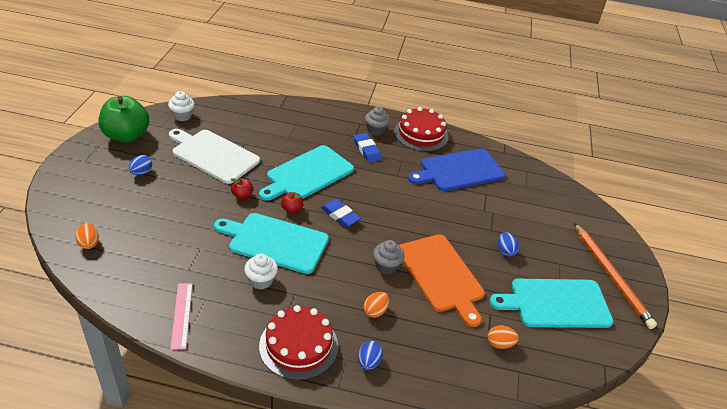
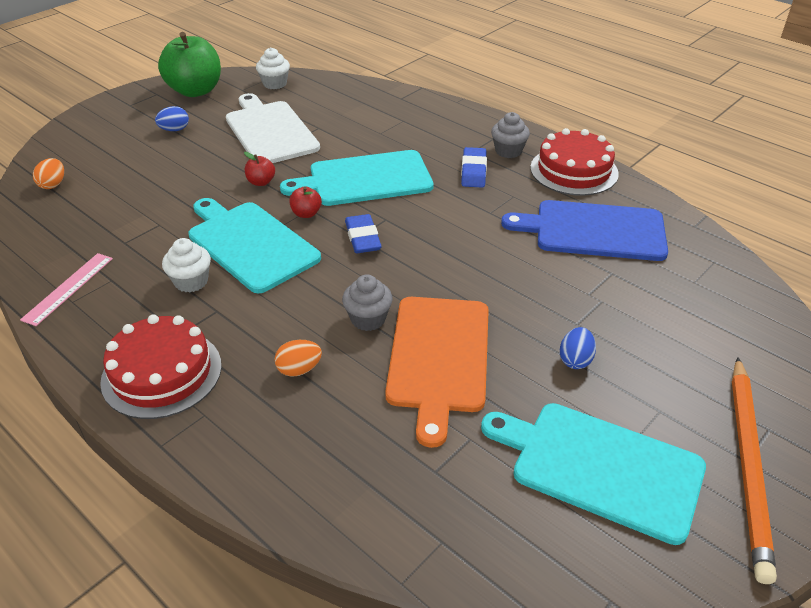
camera: 35 degrees right, 0 degrees up
blue egg [358,341,383,370] -> none
orange egg [487,325,519,349] -> none

